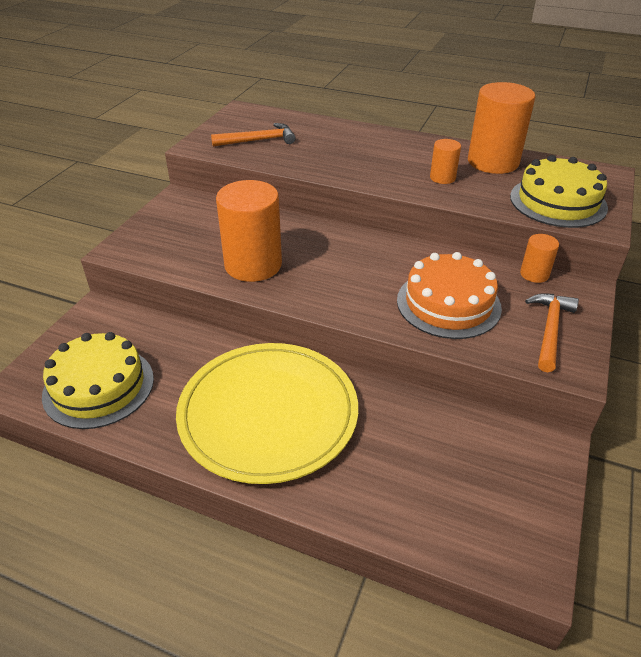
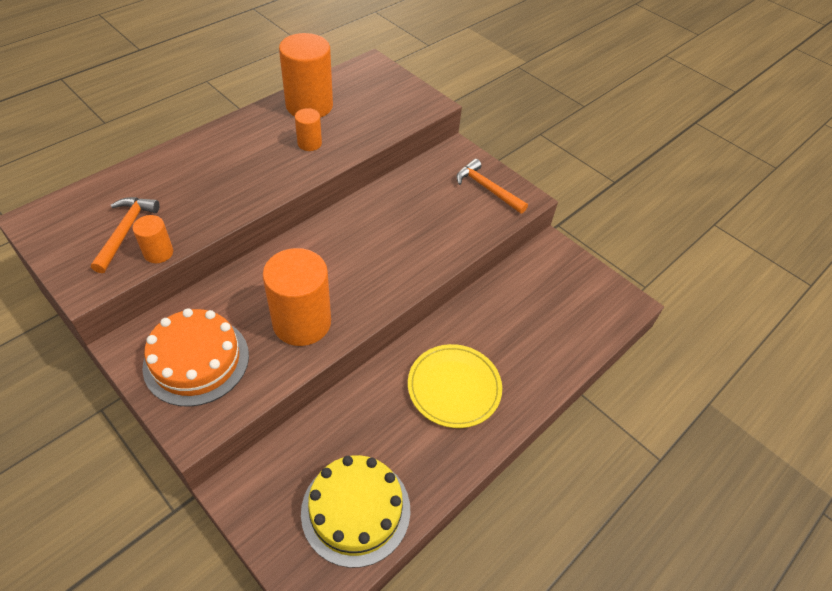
camera: 70 degrees left, 10 degrees up
yellow plate [176,343,358,484] -> yellow plate [408,344,502,428], size x0.62
orange cake [397,252,502,339] -> orange cake moved to [142,308,249,407]
yellow cake [510,155,608,228] -> none
orange cylinder [520,234,559,283] -> orange cylinder moved to [132,215,173,263]

